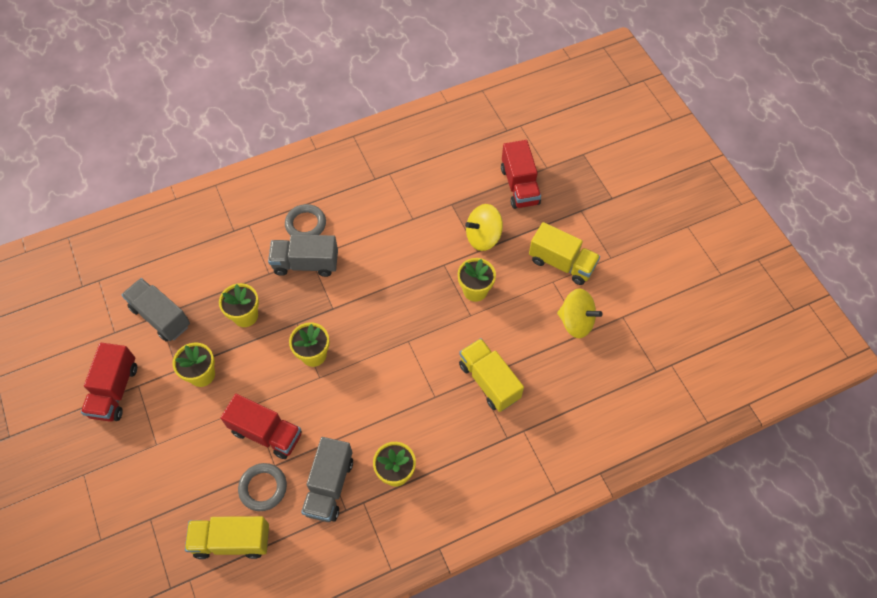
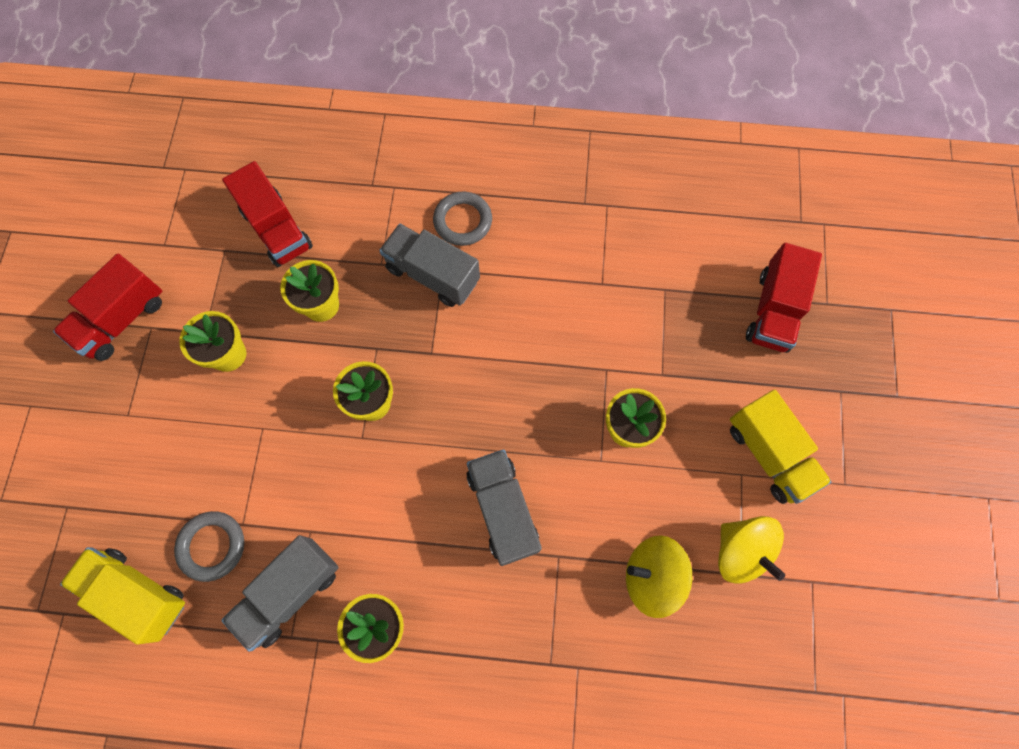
camera: 30 degrees right, 10 degrees up
grey truck [122,278,190,342] -> grey truck moved to [466,449,542,566]
red truck [221,394,302,459] -> red truck moved to [222,161,313,267]
yellow truck [459,338,524,412] -> none
yellow spinning top [465,204,503,251] -> yellow spinning top moved to [626,535,692,618]

